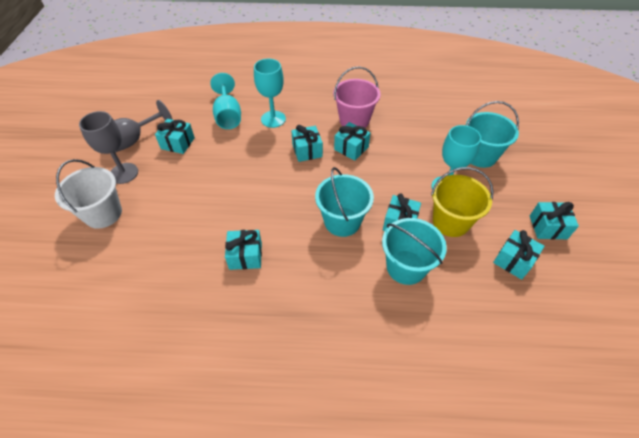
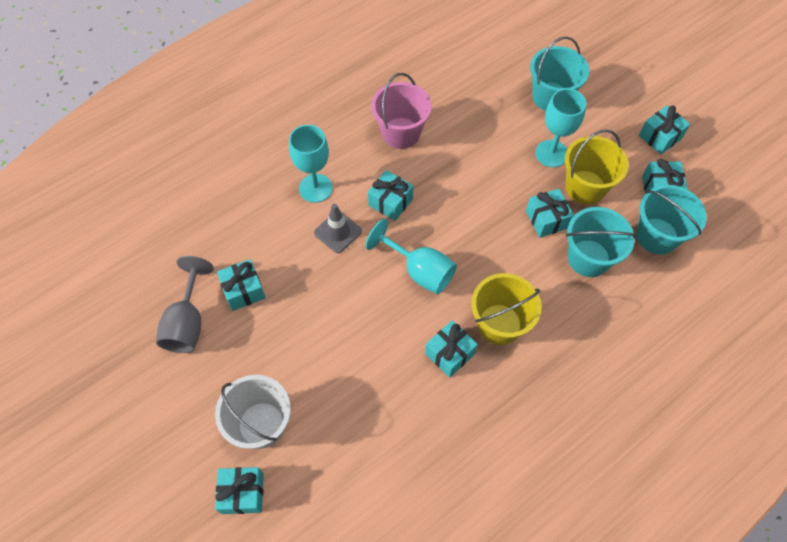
camera: 40 degrees left, 10 degrees up
grey goblet [79,111,138,184] -> none
turquoise goblet [210,73,241,129] -> turquoise goblet moved to [365,219,457,294]
turquoise bucket [315,167,374,237] -> turquoise bucket moved to [636,185,707,255]
turquoise gift [334,122,371,161] -> turquoise gift moved to [215,467,264,514]
none -> grey traffic cone [314,204,362,253]
none -> yellow bucket [471,273,542,345]

